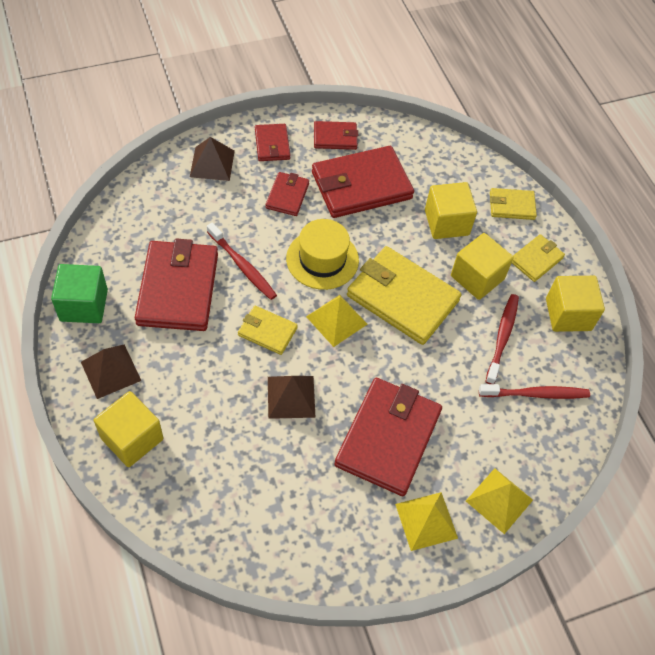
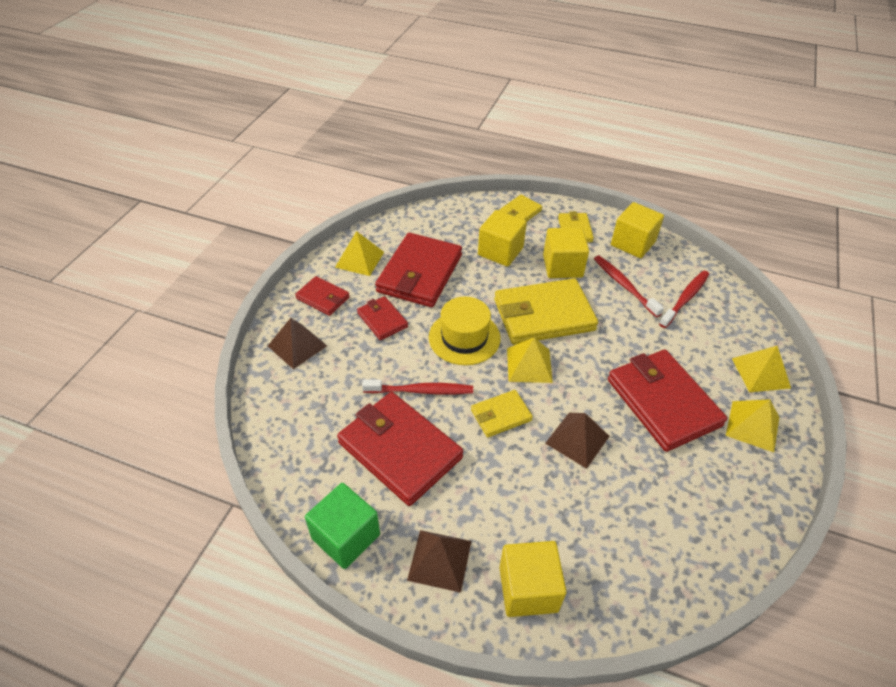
camera: 45 degrees left, 10 degrees down
red wallet [314,121,358,150] -> yellow pyramid [335,231,384,276]

